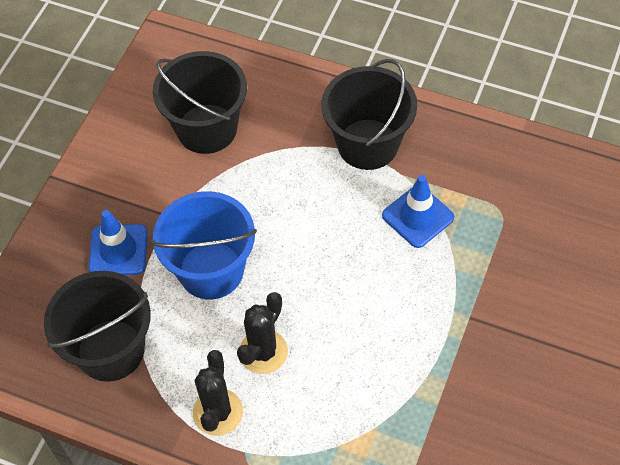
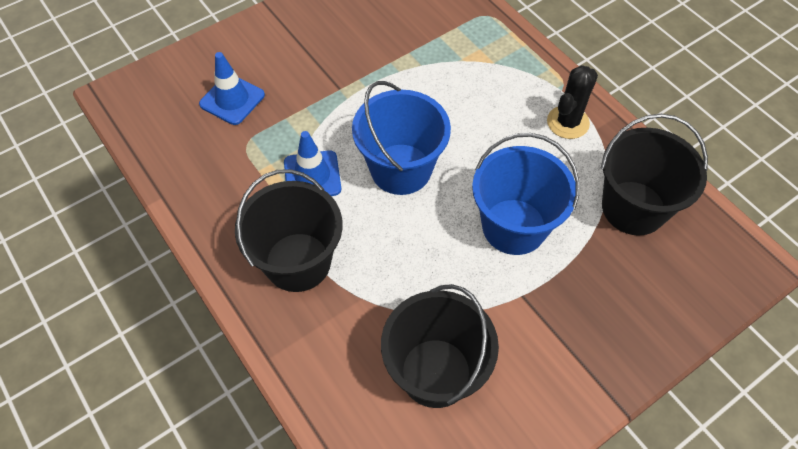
camera: 150 degrees left, 0 degrees up
blue traffic cone [89,210,148,275] -> blue traffic cone moved to [199,52,265,125]
black cactus [237,292,288,374] -> none
none -> blue bucket [352,81,451,195]

